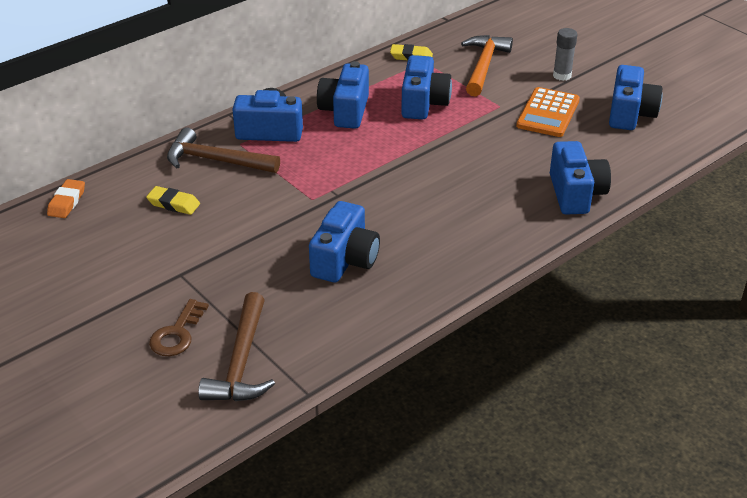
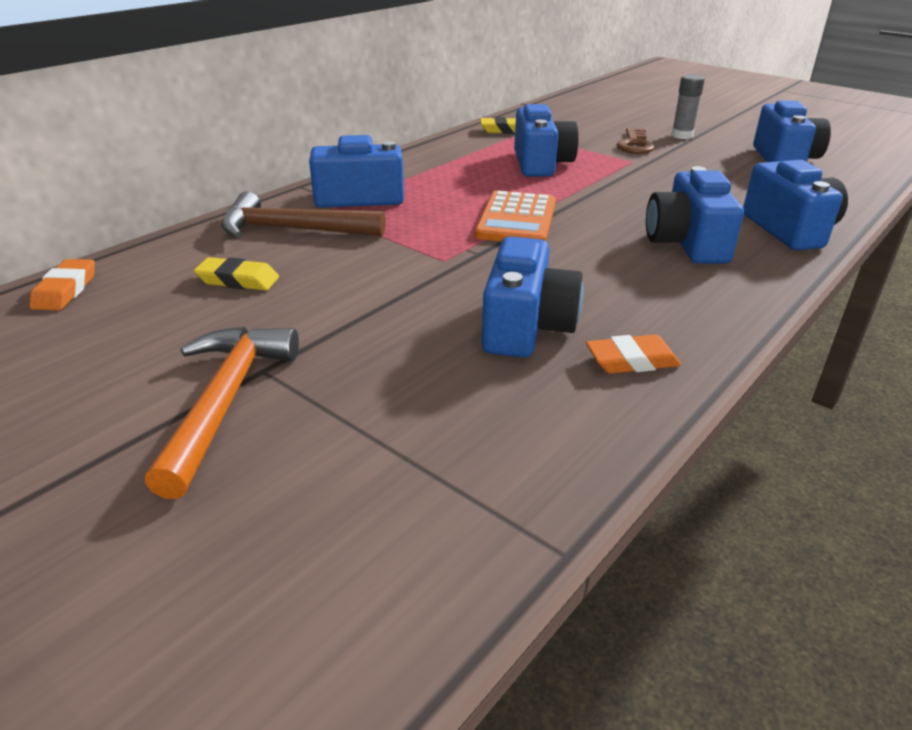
camera: 10 degrees left, 5 degrees down
brown key [149,299,209,356] -> brown key moved to [617,128,655,154]
brown hammer [198,292,275,401] -> none
blue camera [317,61,369,129] -> blue camera moved to [646,166,744,264]
orange hammer [461,35,513,96] -> orange hammer moved to [145,326,299,499]
orange calculator [516,87,580,137] -> orange calculator moved to [475,190,556,241]
none -> orange eraser [586,334,681,374]

